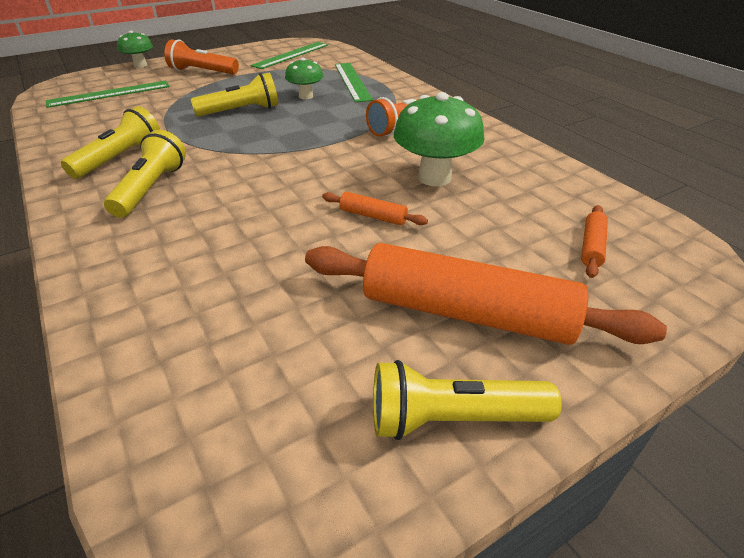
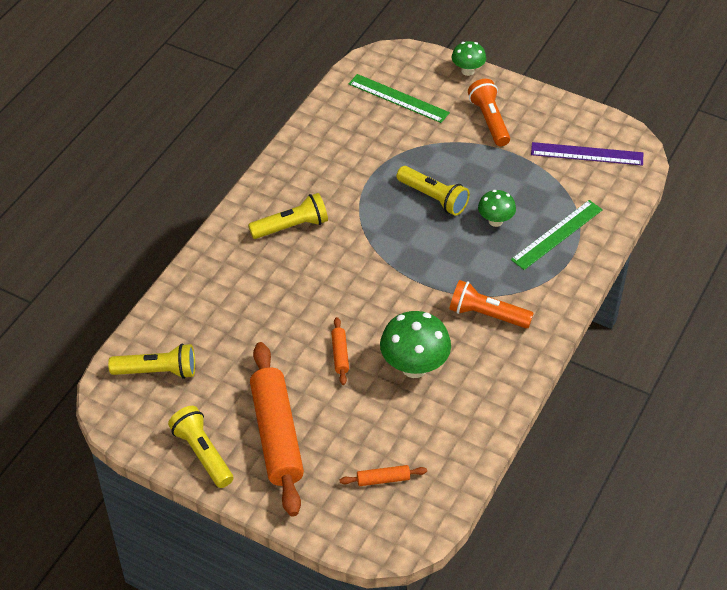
camera: 60 degrees right, 10 degrees up
yellow flashlight [61,106,160,179] -> yellow flashlight moved to [108,344,195,379]
green ruler [250,42,329,69] -> purple ruler [531,142,643,166]

